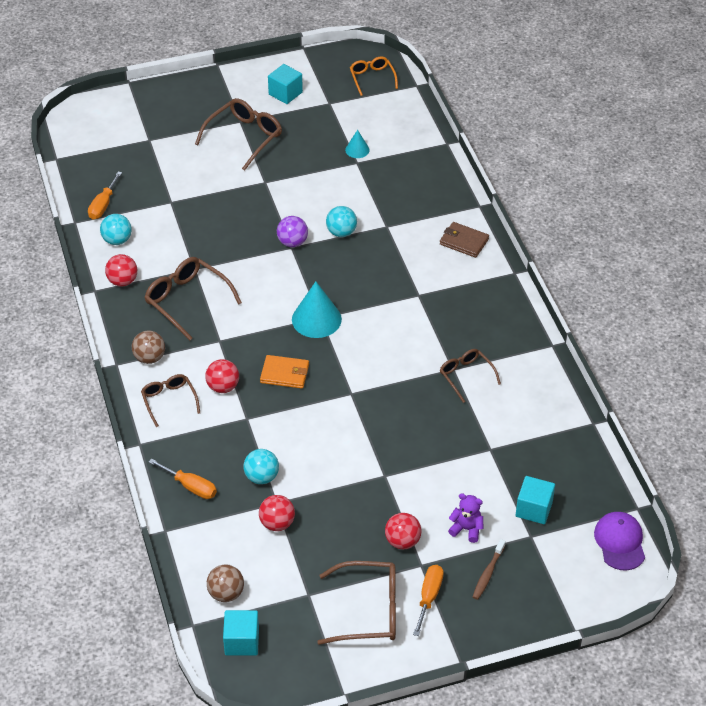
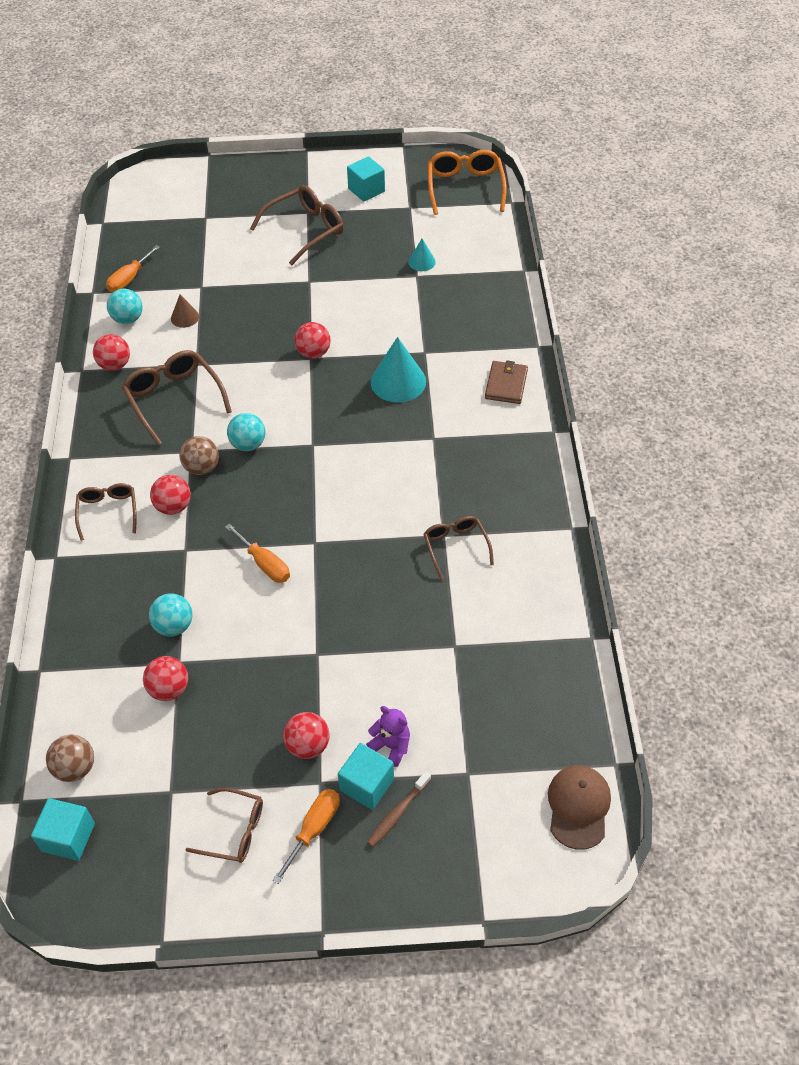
camera: 15 degrees right, 5 degrees up
brown ball [132,331,165,364] -> brown ball moved to [180,436,219,475]
orange screwdriver [149,459,217,499] -> orange screwdriver moved to [225,523,290,583]
orange wallet [260,355,309,389] -> none
purple ball [277,216,308,247] -> red ball [295,322,331,358]
turquoise cone [292,281,342,338] -> turquoise cone moved to [371,337,426,402]
brown glasses [317,561,396,645] -> brown glasses [186,788,263,863], size x0.62
turquoise ball [326,206,357,237] -> turquoise ball moved to [227,413,266,451]
orange glasses [350,56,398,96] -> orange glasses [428,150,507,215], size x1.61
brown wallet [440,222,489,258] -> brown wallet turned 60 degrees clockwise [485,361,528,404]
turquoise cube [516,476,555,524] -> turquoise cube moved to [338,743,394,810]
purple cap [594,512,645,570] -> brown cap [548,765,611,850]
none -> brown cone [171,295,199,328]

